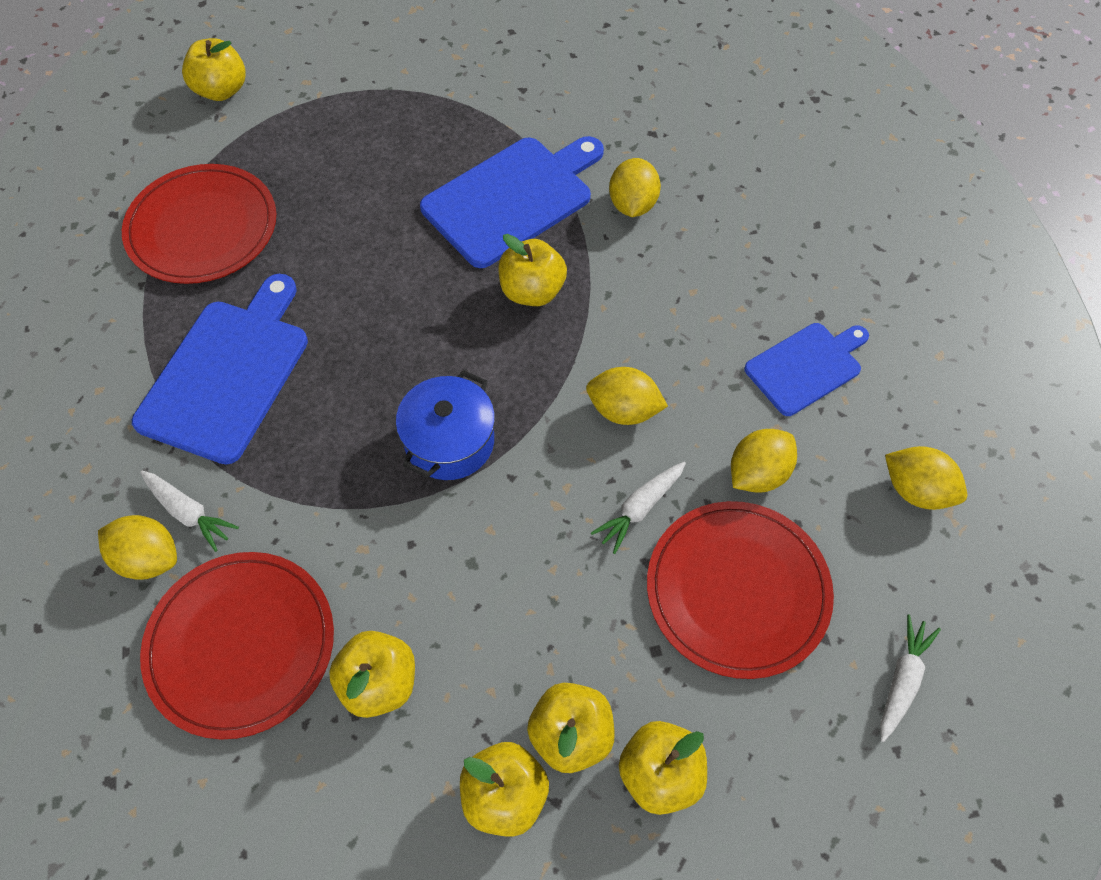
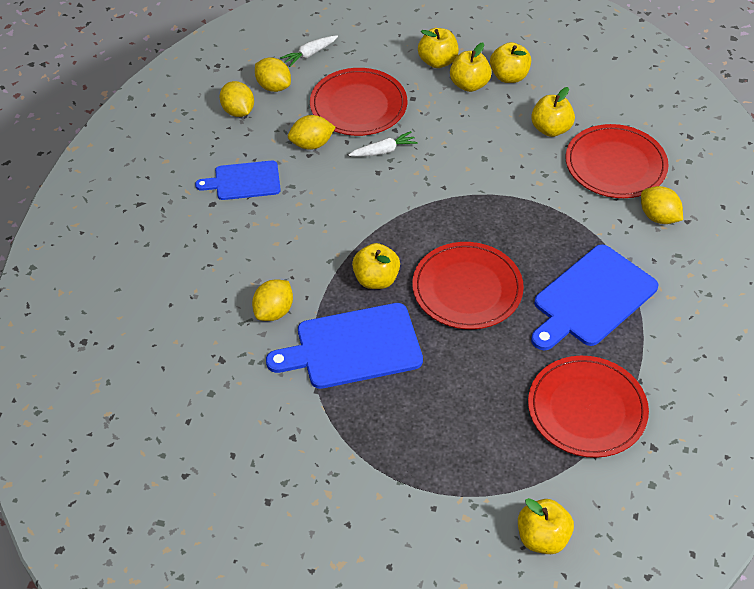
camera: 155 degrees left, 10 degrees down
white carrot [140,471,239,552] -> none
blue pot [396,370,495,480] -> none
yellow lemon [586,367,668,425] -> yellow lemon moved to [255,57,291,92]
none -> red plate [412,242,524,329]

